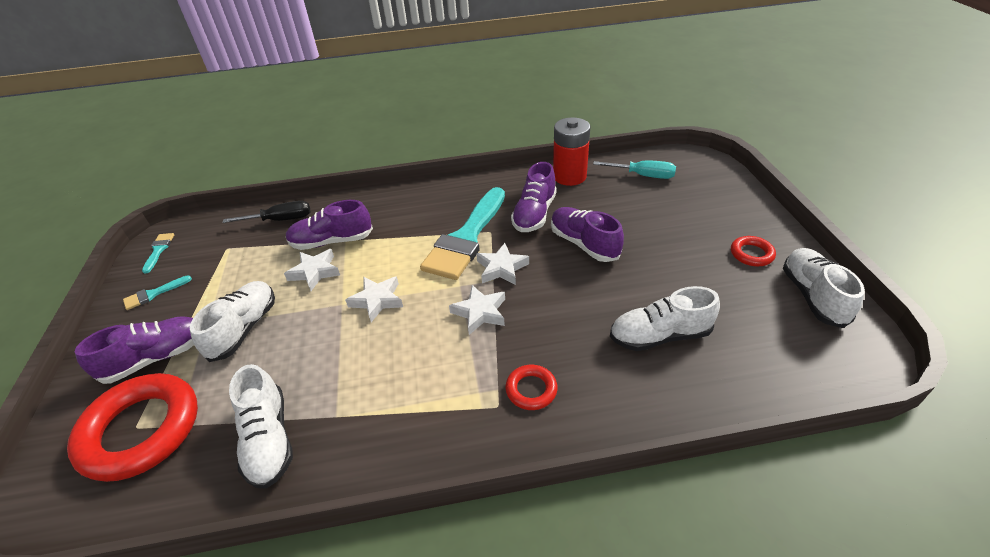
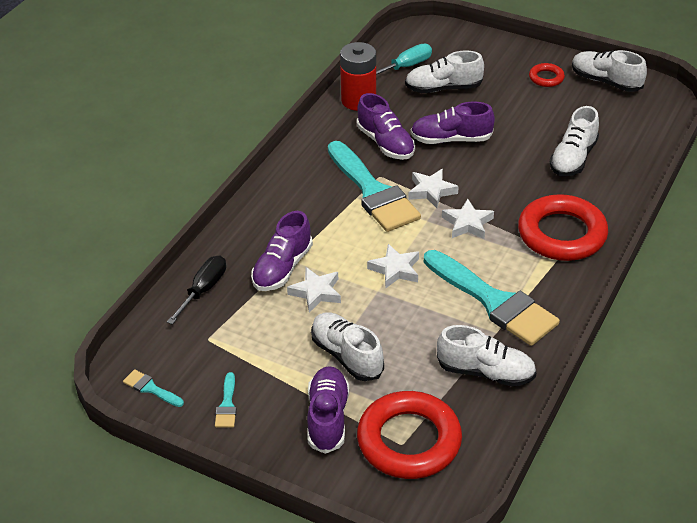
camera: 55 degrees left, 0 degrees up
red ring [505,365,558,410] -> red ring [518,194,608,261], size x2.18
none -> white shoe [405,51,484,93]
none -> turquoise brush [424,250,560,346]

